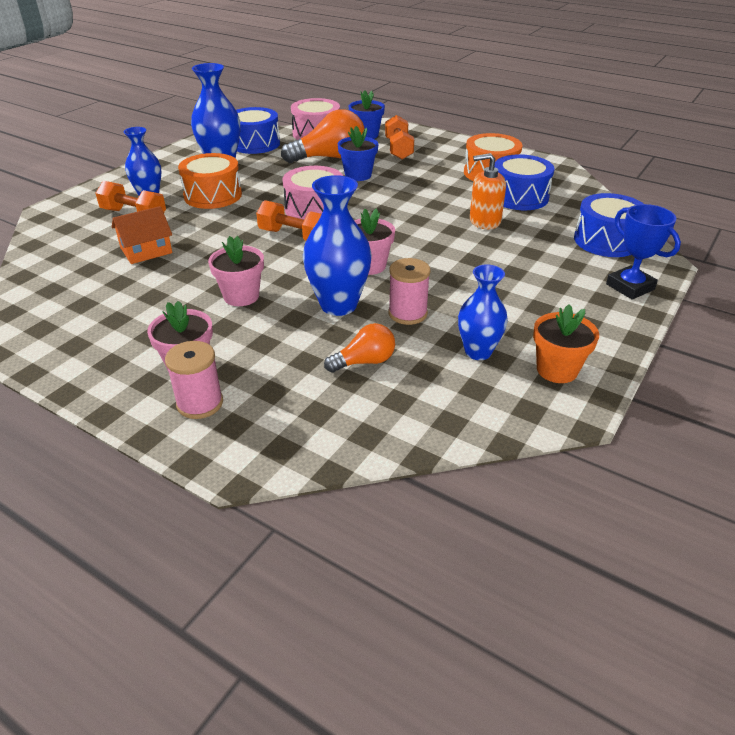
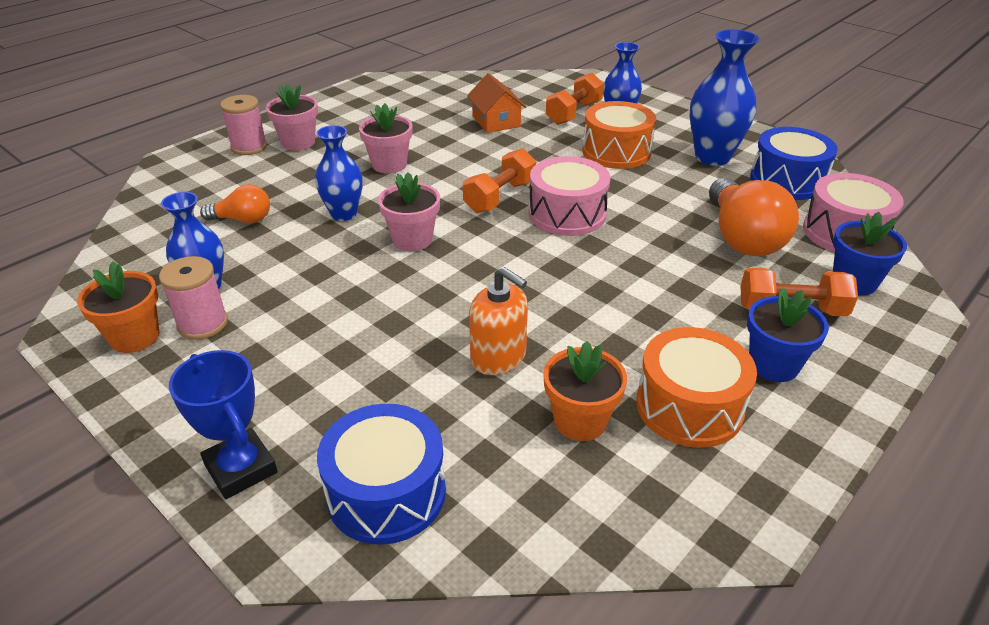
camera: 100 degrees right, 0 degrees up
blue vase [303,175,372,316] -> blue vase [315,125,363,221], size x0.66
orange light bulb [324,323,395,373] -> orange light bulb turned 75 degrees counterclockwise [200,184,270,223]
blue flower pot [338,126,378,181] -> blue flower pot moved to [747,287,829,382]
pink spool [388,258,431,325] -> pink spool moved to [159,256,228,340]
orange soap dispenser [470,153,506,229] -> orange soap dispenser turned 120 degrees clockwise [469,267,528,375]
blue drum [494,154,554,210] -> orange flower pot [544,341,627,441]
blue trophy [606,204,681,300] -> blue trophy turned 75 degrees clockwise [169,350,278,499]

